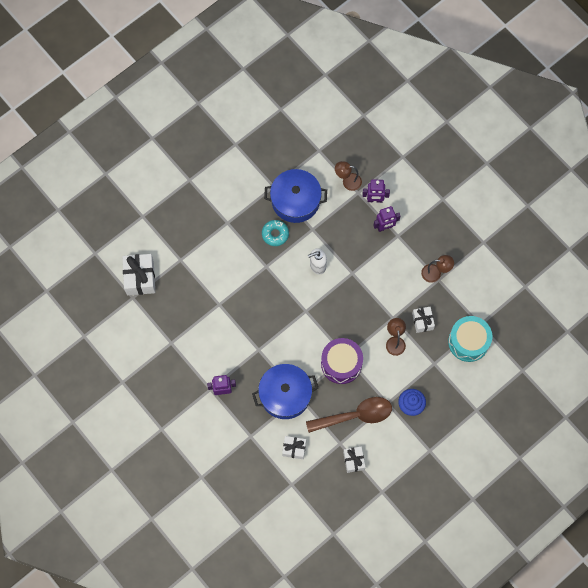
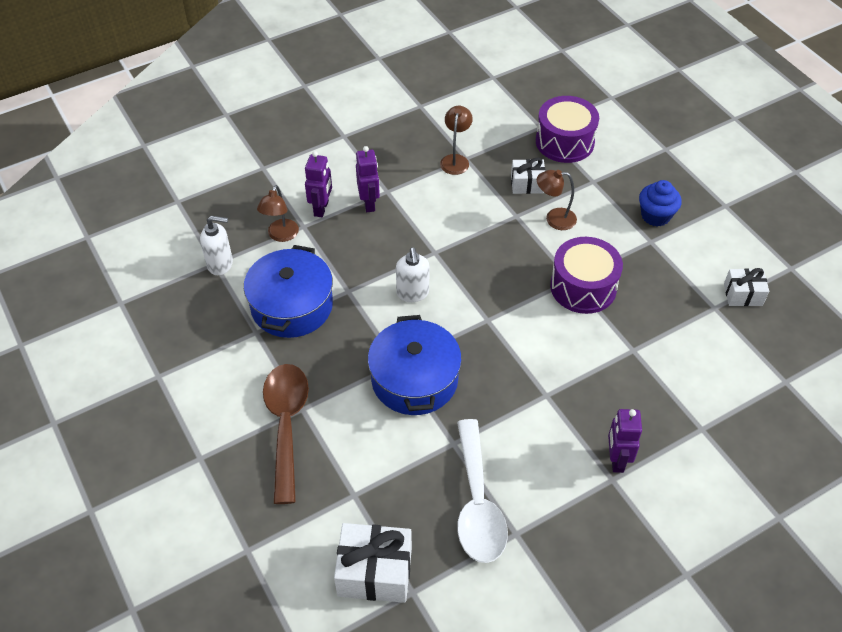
camera: 80 degrees left, 20 degrees down
blue pot [252,364,318,419] -> blue pot moved to [368,315,462,415]
turquoise donut [262,220,289,246] -> none
white gift [282,436,306,459] -> none
brown spoon [306,397,392,433] -> brown spoon moved to [263,364,309,504]
turquoise drum [448,316,492,362] -> purple drum [536,96,599,163]
none -> white soap dispenser [200,216,233,275]
none -> white spoon [457,419,508,563]

